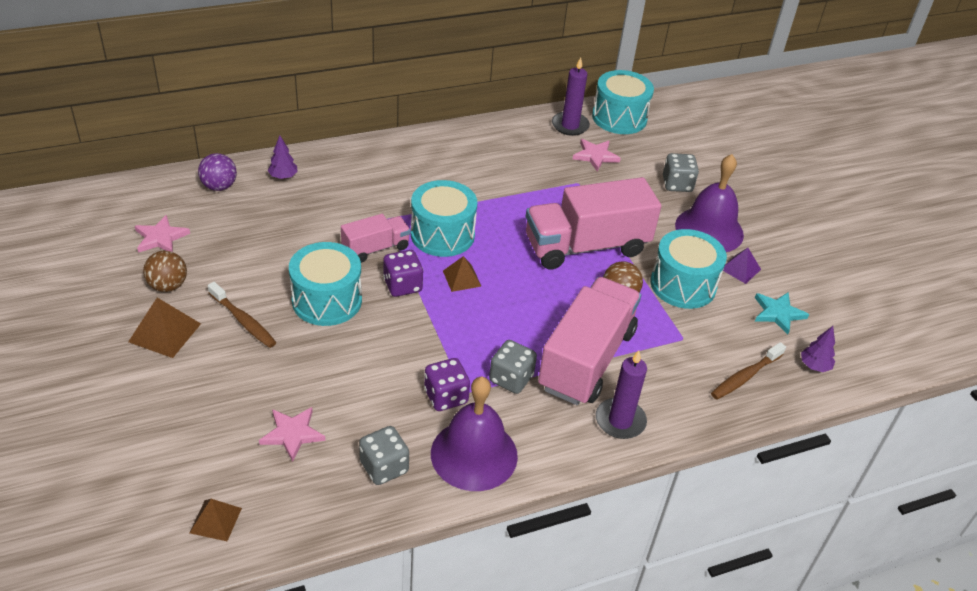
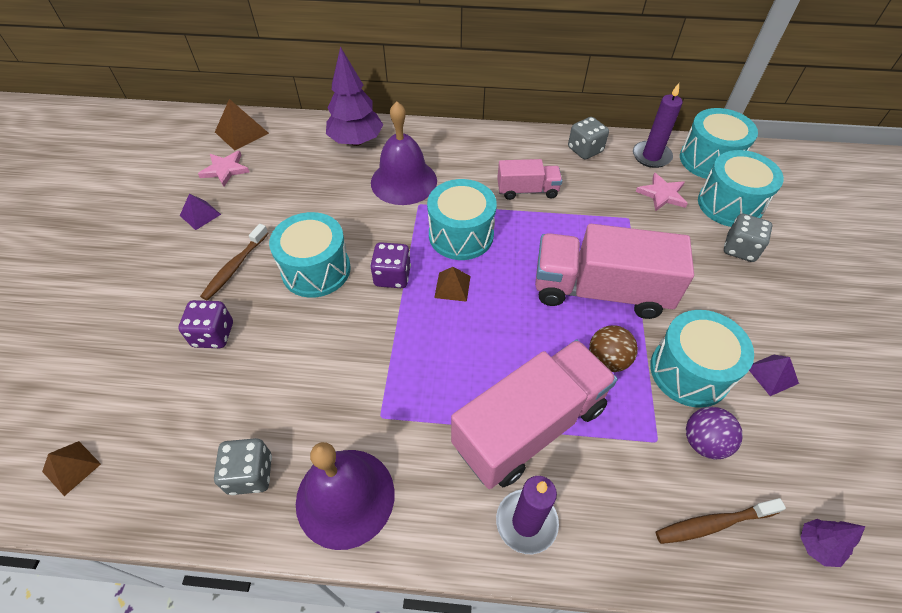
camera: 30 degrees right, 10 degrees up
brown pyramid [128,298,201,358] -> brown pyramid moved to [215,99,269,150]
brown ball [143,251,187,292] -> purple pyramid [180,194,221,230]
purple ball [198,153,237,191] -> purple ball moved to [686,407,743,459]
brown toothbrush [208,282,277,348] -> brown toothbrush turned 45 degrees clockwise [200,224,268,301]
pink star [259,407,325,462] -> none
purple tree [268,135,298,179] -> purple tree [326,46,383,146], size x2.08
pink truck [341,214,410,263] -> pink truck moved to [497,159,562,200]
purple dice [424,358,470,411] -> purple dice moved to [178,300,233,348]
grey dice [489,340,537,394] -> grey dice moved to [568,117,609,160]
purple bell [675,154,744,252] -> purple bell moved to [371,101,437,205]
turquoise star [755,292,809,335] -> none
none -> turquoise drum [698,150,784,227]

